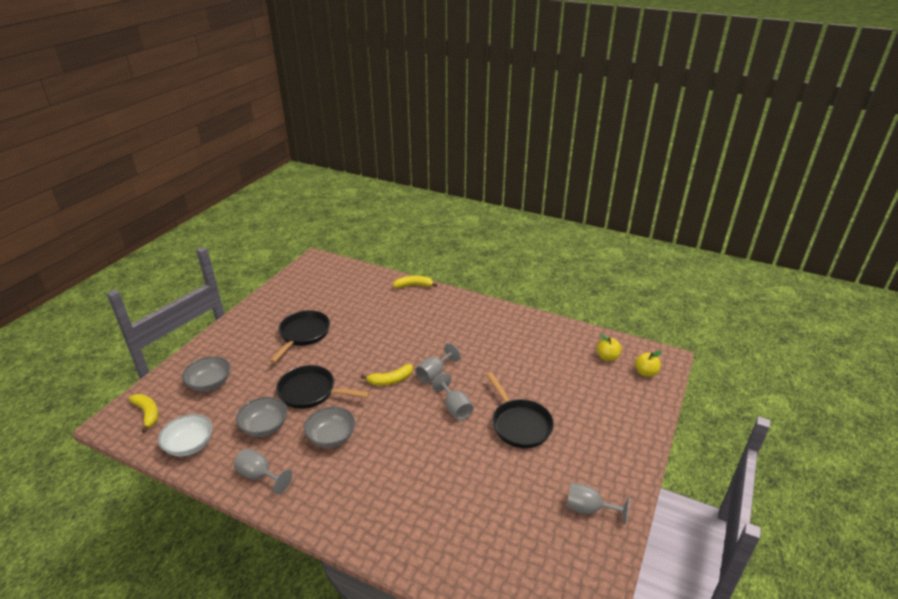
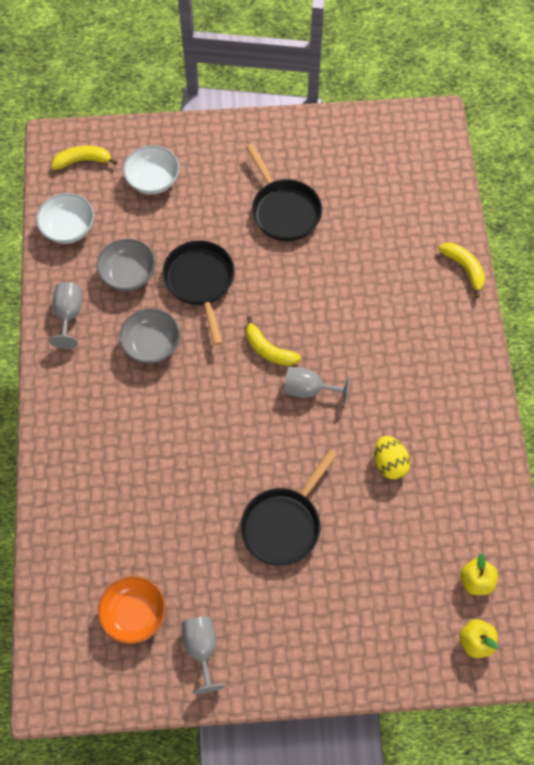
camera: 60 degrees right, 30 degrees up
yellow banana [129,394,158,433] -> yellow banana turned 120 degrees counterclockwise [51,145,117,170]
grey bowl [182,356,230,391] -> white bowl [123,145,180,194]
black pan [270,310,330,363] -> black pan turned 75 degrees clockwise [246,144,322,241]
grey goblet [432,373,473,420] -> none
none -> orange bowl [98,576,166,644]
none -> yellow egg [374,436,411,480]

